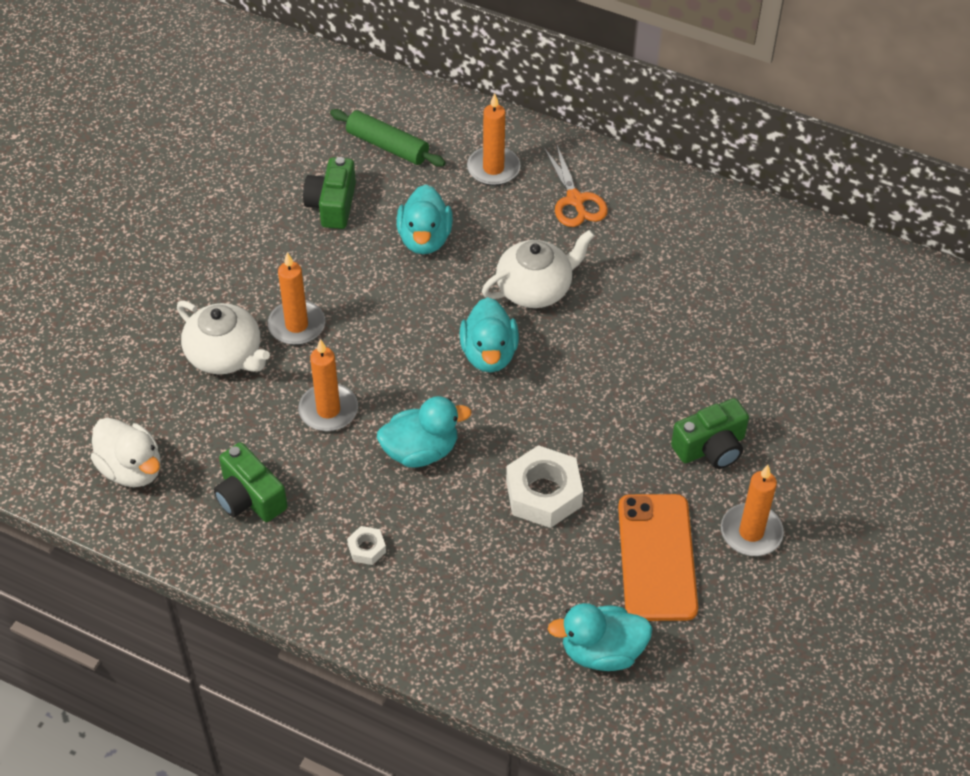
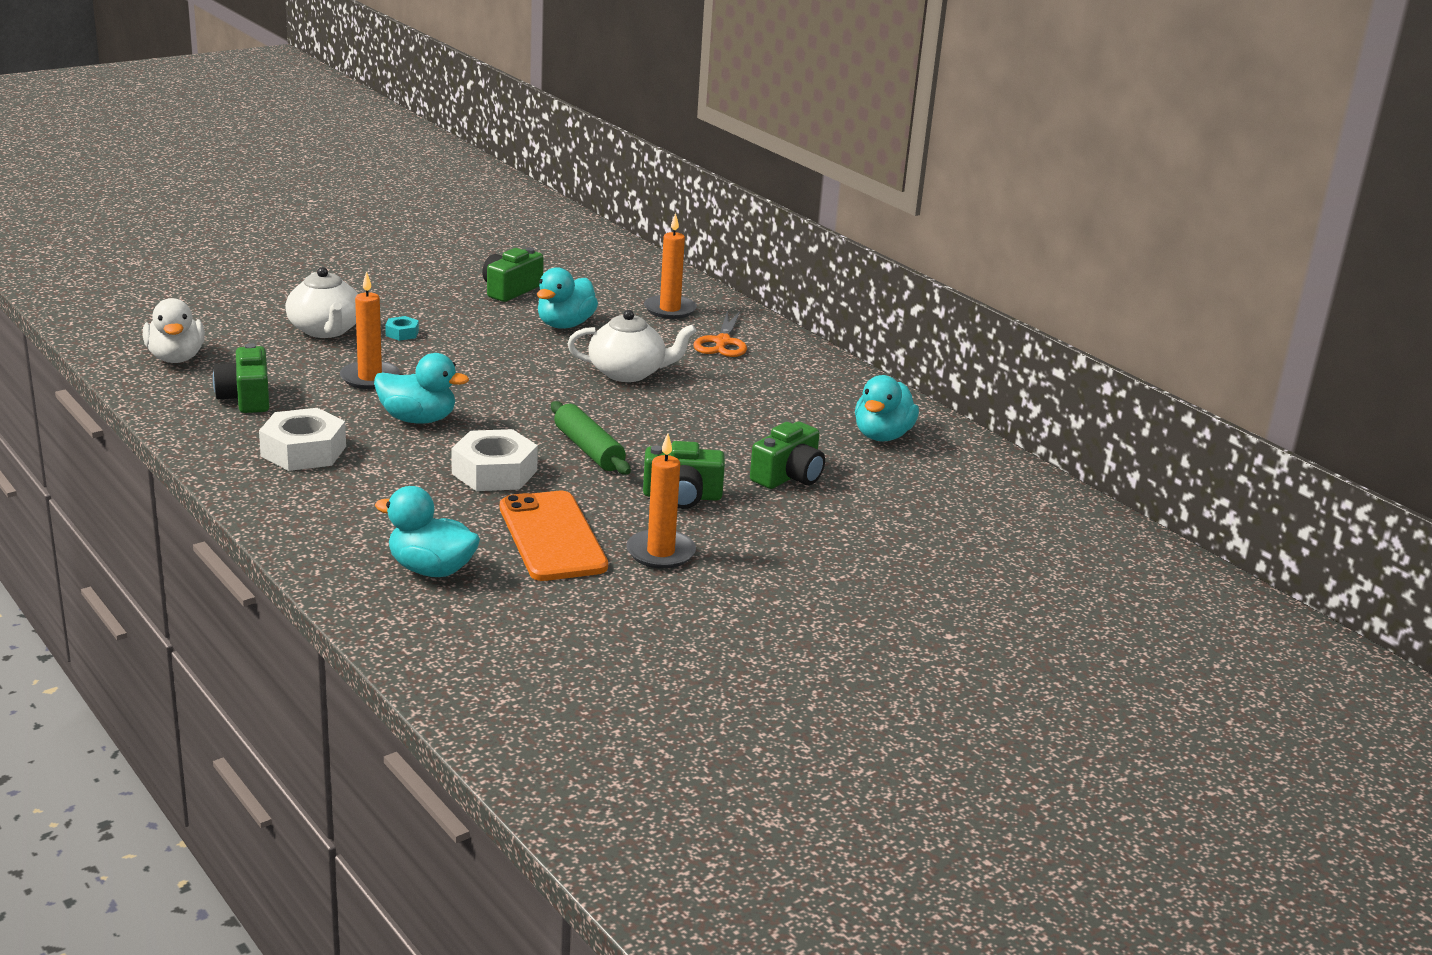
camera: 25 degrees right, 25 degrees down
orange candle [268,252,325,345] -> turquoise nut [385,316,419,341]
green rolling pin [330,109,446,167] -> green rolling pin moved to [551,401,631,475]
white nut [347,526,386,565] -> white nut [259,408,346,471], size x2.11
turquoise duck [459,297,519,372] -> turquoise duck moved to [855,375,919,441]
orange phone [618,494,698,621] -> orange phone turned 45 degrees counterclockwise [500,491,608,581]
none -> green camera [750,422,825,489]

